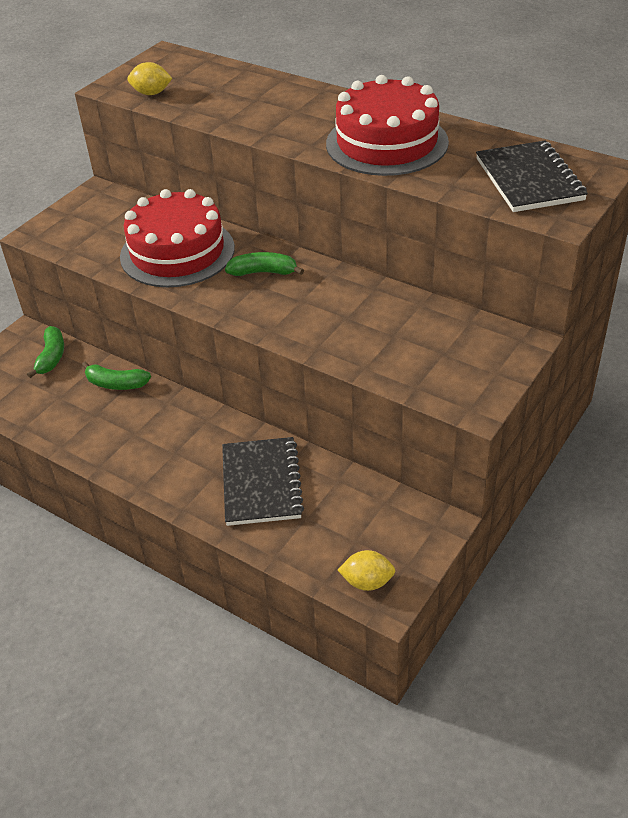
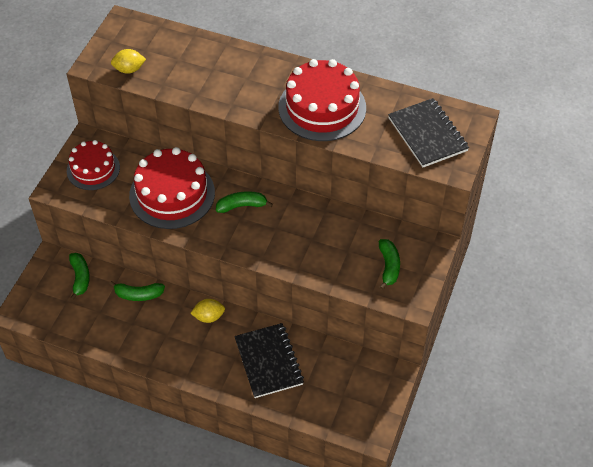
camera: 15 degrees left, 10 degrees up
yellow lemon [338,550,395,591] -> yellow lemon moved to [190,299,225,323]
none -> red cake [67,140,120,190]
none -> green banana [379,239,400,290]

